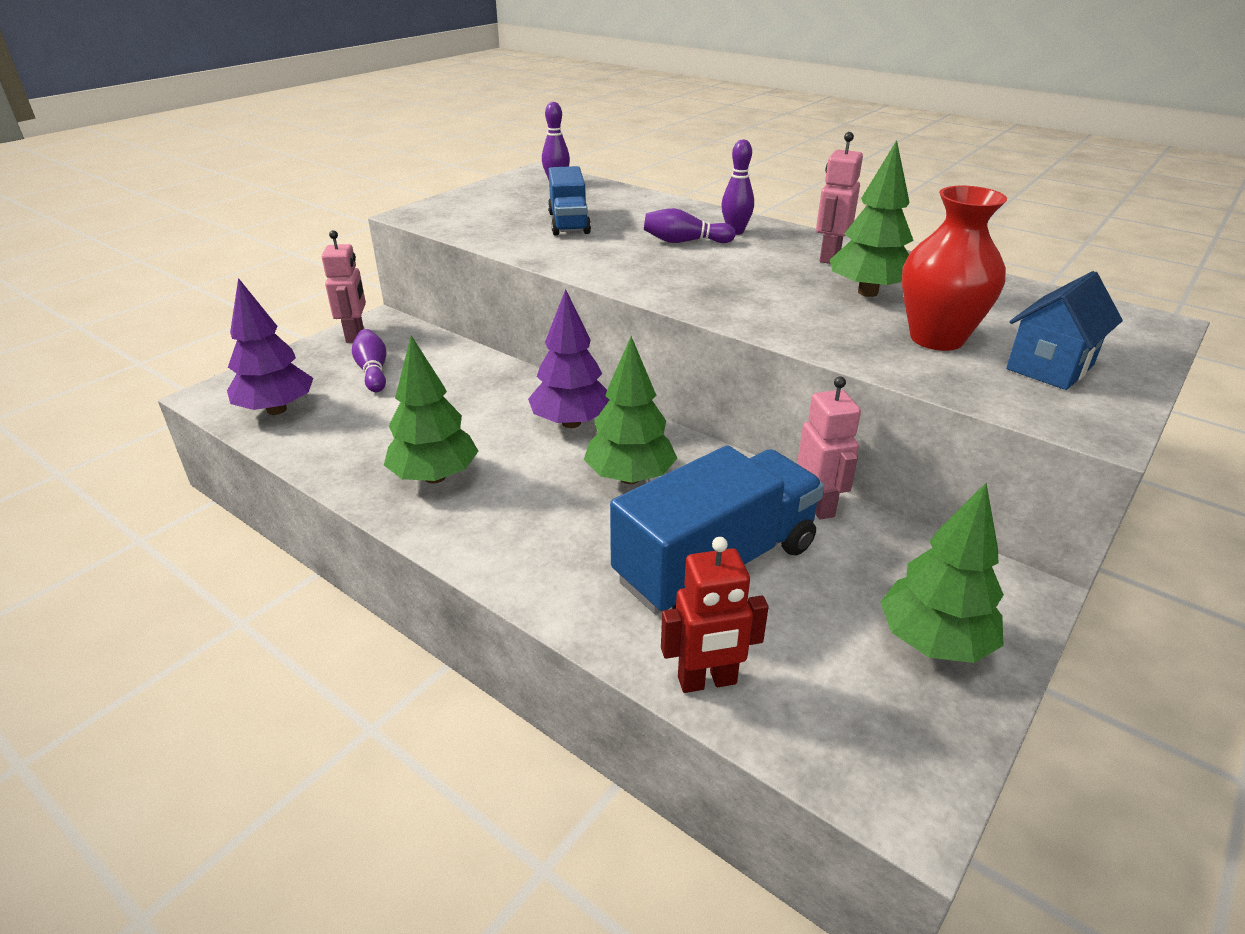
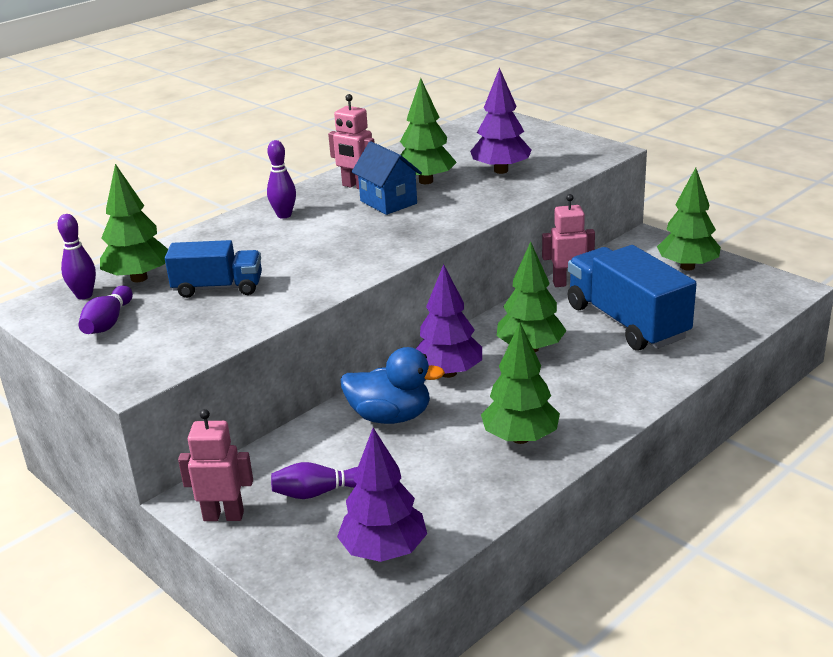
camera: 80 degrees left, 5 degrees down
purple bowling pin [644,208,736,243] -> purple bowling pin moved to [78,285,133,334]
red robot [661,537,769,693] -> none
red vase [902,186,1007,351] -> purple tree [470,68,532,174]
blue house [1006,271,1123,390] -> blue house moved to [352,141,422,215]
none -> green tree [100,164,168,282]
none -> blue duck [341,347,445,424]

